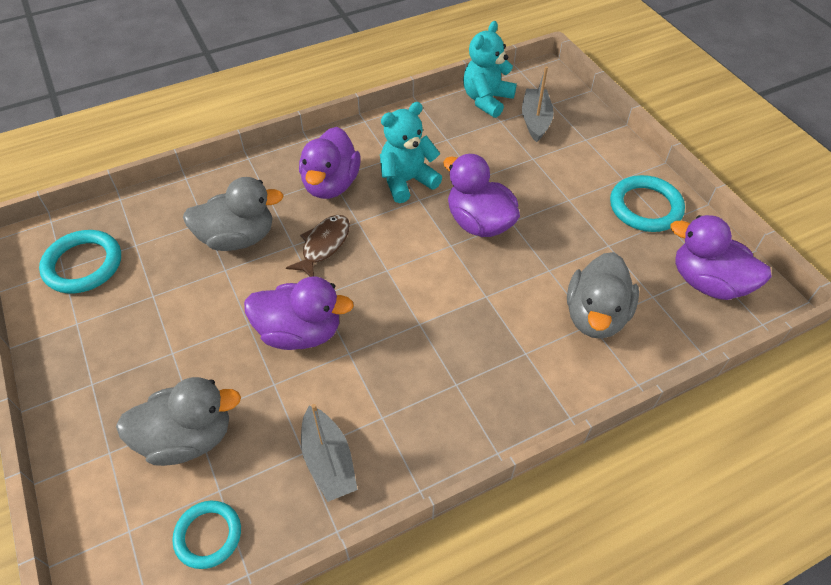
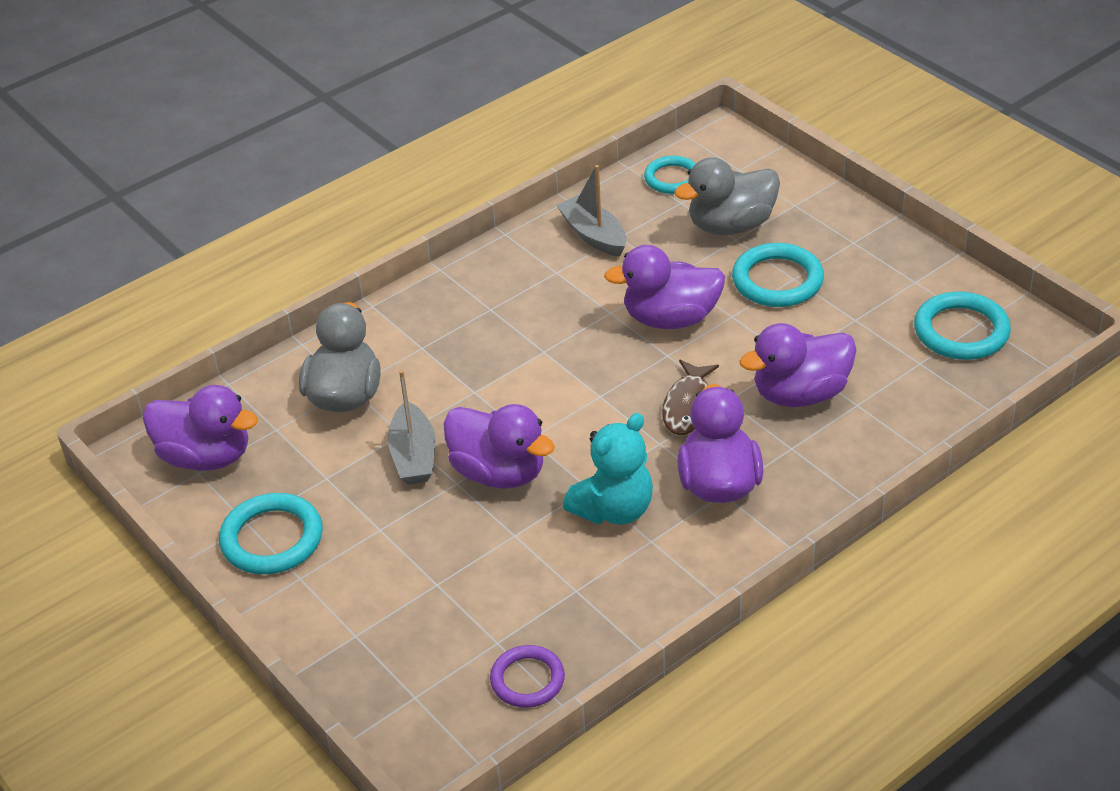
camera: 170 degrees right, 10 degrees down
grey duck [183,177,284,251] -> purple duck [739,323,856,407]
turquoise teddy bear [463,21,517,118] -> purple ring [490,645,565,708]
grey boat [522,66,554,142] -> grey boat moved to [388,370,435,484]
none -> turquoise ring [732,243,824,307]

